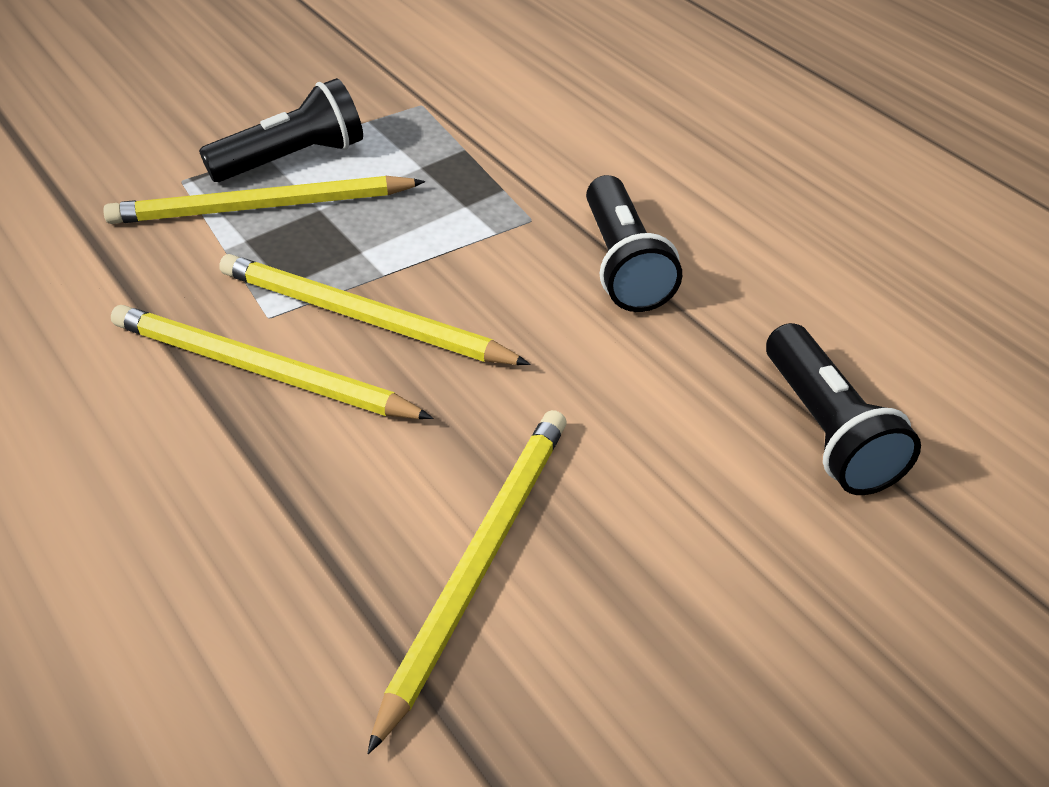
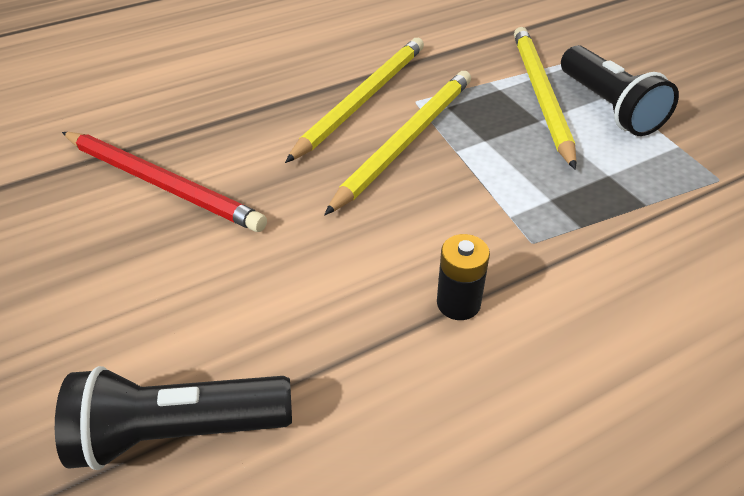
camera: 100 degrees right, 0 degrees up
yellow pencil [367,410,566,754] -> red pencil [62,132,267,232]
black flashlight [586,175,682,312] -> black battery [437,234,490,320]

